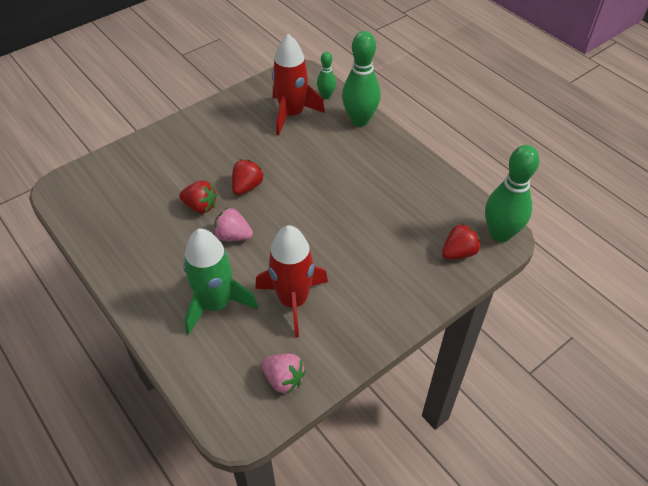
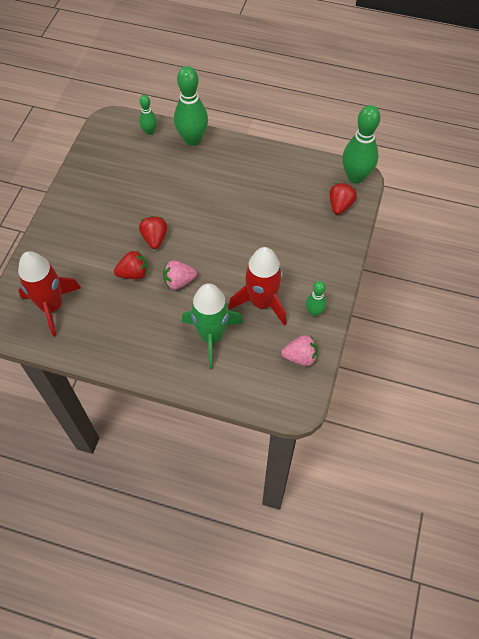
camera: 35 degrees left, 10 degrees up
red rocket [272,34,325,135] -> red rocket moved to [18,251,81,337]
none -> green bowling pin [306,281,327,316]

